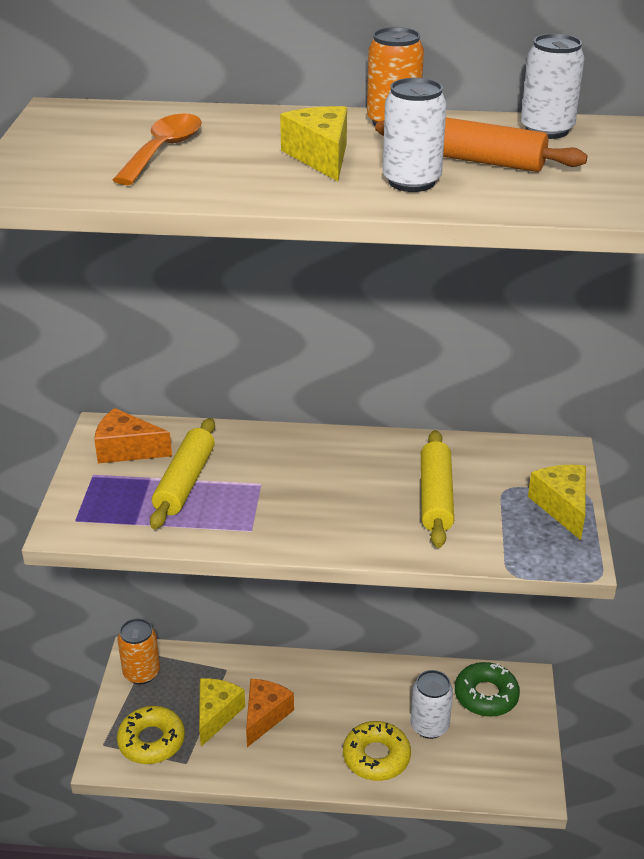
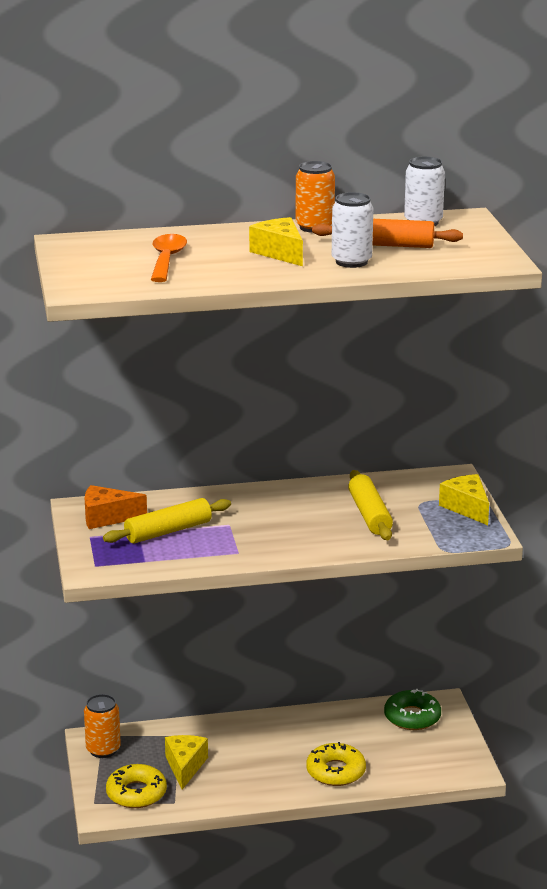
camera: 15 degrees left, 10 degrees down
yellow rolling pin [150,418,215,529] -> yellow rolling pin turned 60 degrees clockwise [103,498,231,543]
orange cheese [246,679,294,747] -> none
white can [410,670,453,739] -> none

